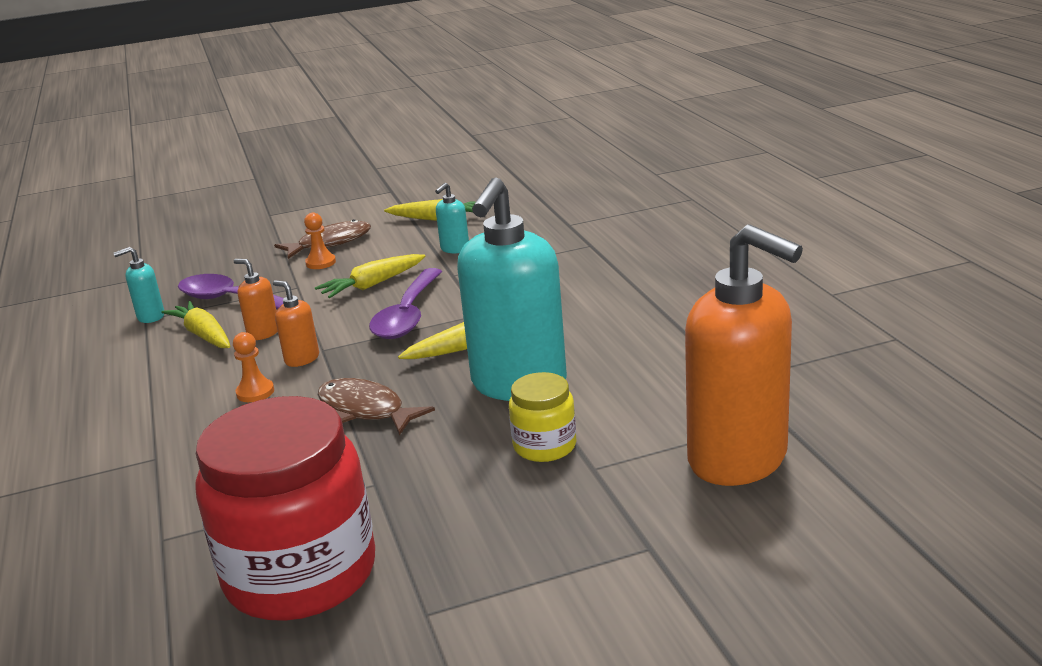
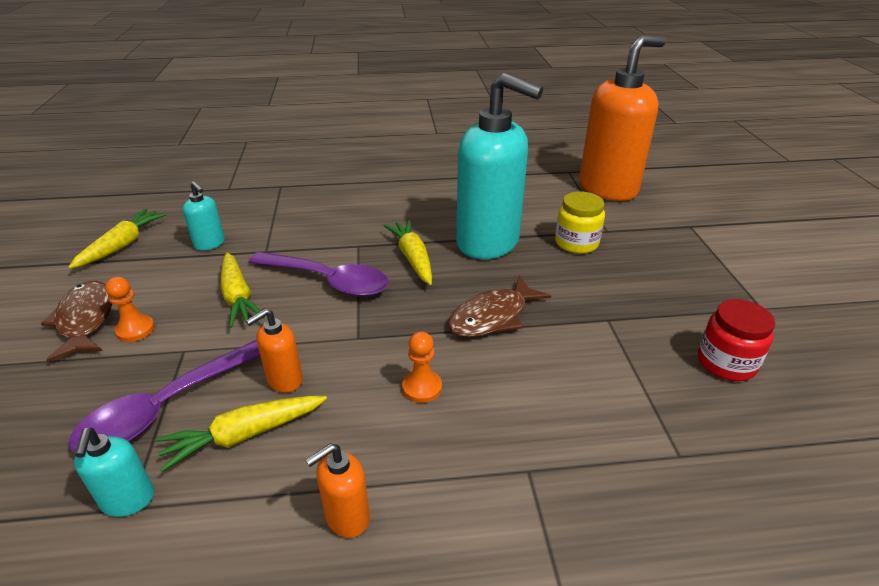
camera: 80 degrees left, 10 degrees up
red jar [195,396,375,621] -> red jar [698,299,775,381], size x0.48
orange soap dispenser [273,280,319,367] -> orange soap dispenser moved to [306,443,370,538]

